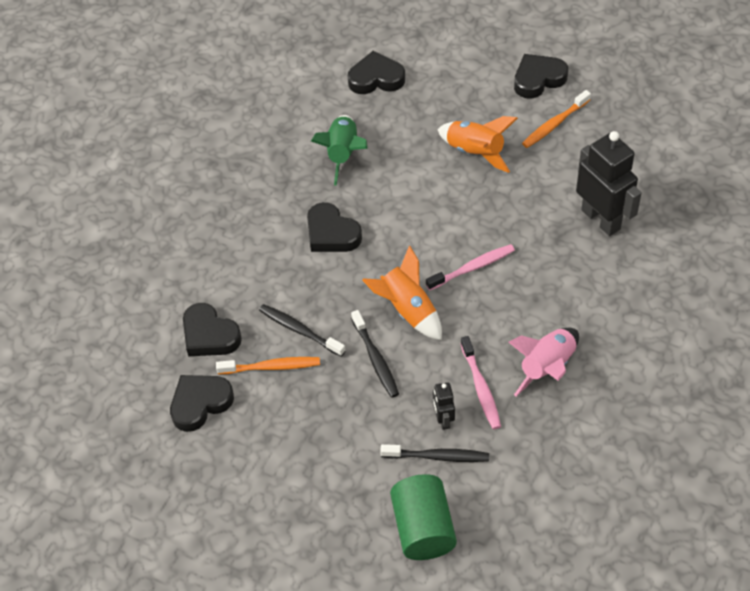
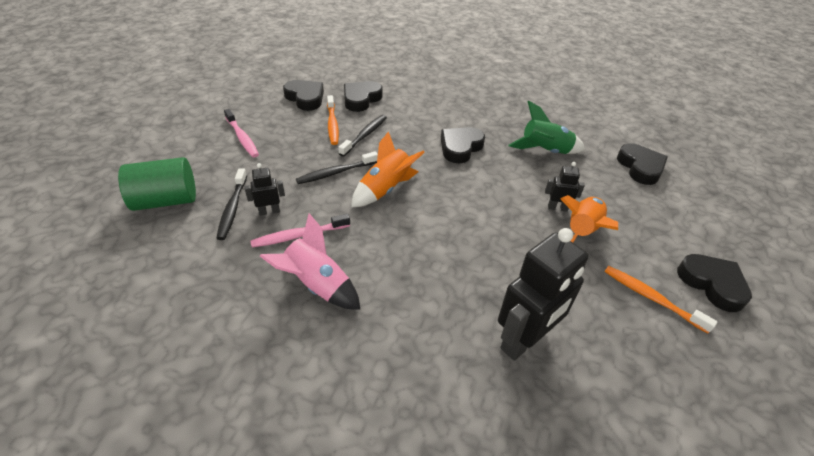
camera: 80 degrees right, 10 degrees down
pink toothbrush [426,244,515,290] -> pink toothbrush moved to [224,109,259,158]
none -> black robot [545,162,585,212]

